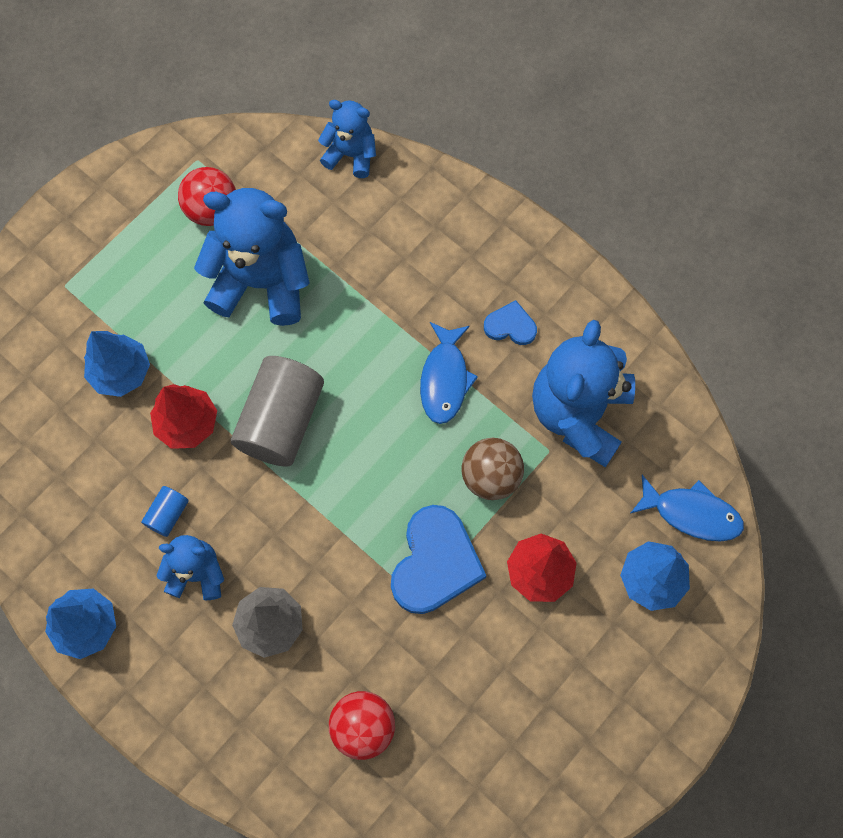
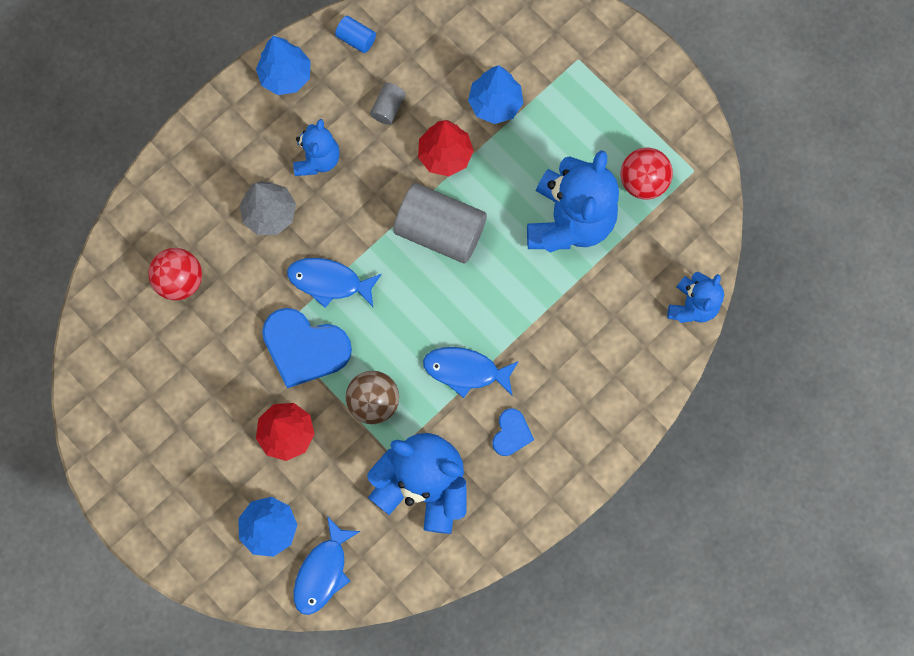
camera: 95 degrees right, 5 degrees up
blue cylinder [141,486,189,537] -> blue cylinder moved to [335,16,376,53]
none -> blue fish [287,258,382,308]
none -> grey cylinder [370,83,406,125]

